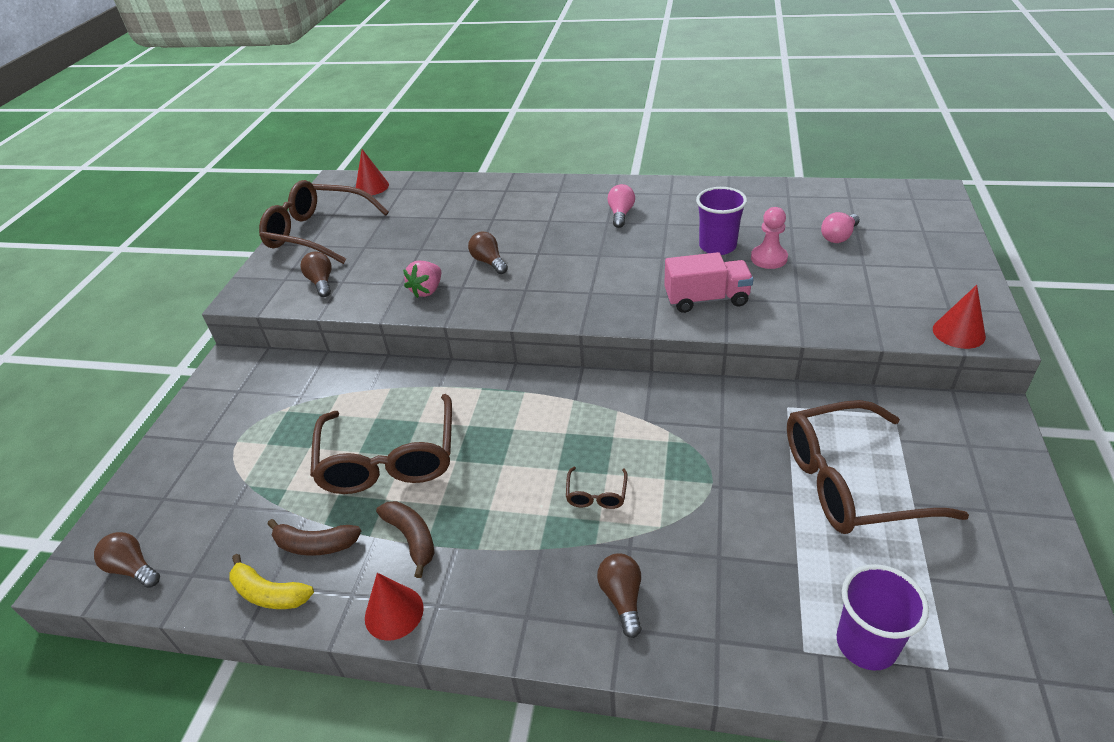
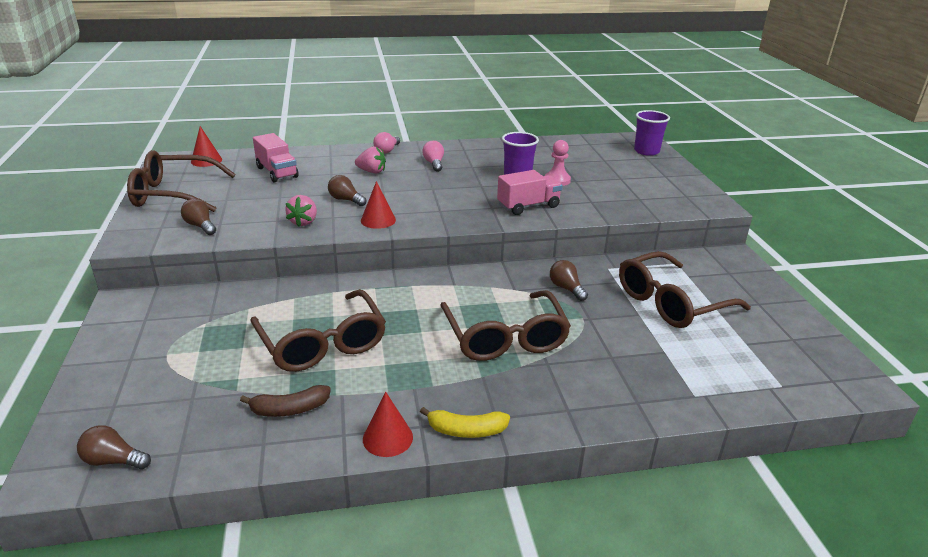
camera: 25 degrees left, 10 degrees down
yellow banana [229,554,314,609] -> yellow banana moved to [420,407,510,438]
brown banana [376,501,434,578] -> none
brown glasses [566,467,628,509] -> brown glasses [440,290,571,361], size x2.46
brown light bulb [597,554,642,638] -> brown light bulb moved to [550,260,588,301]
pink light bulb [821,212,860,243] -> pink light bulb moved to [373,132,400,154]
purple cup [837,564,929,670] -> purple cup moved to [634,110,670,156]
red cone [933,285,986,349] -> red cone moved to [361,181,396,229]
none -> pink truck [253,133,299,183]
none -> pink strawberry [355,146,386,174]

